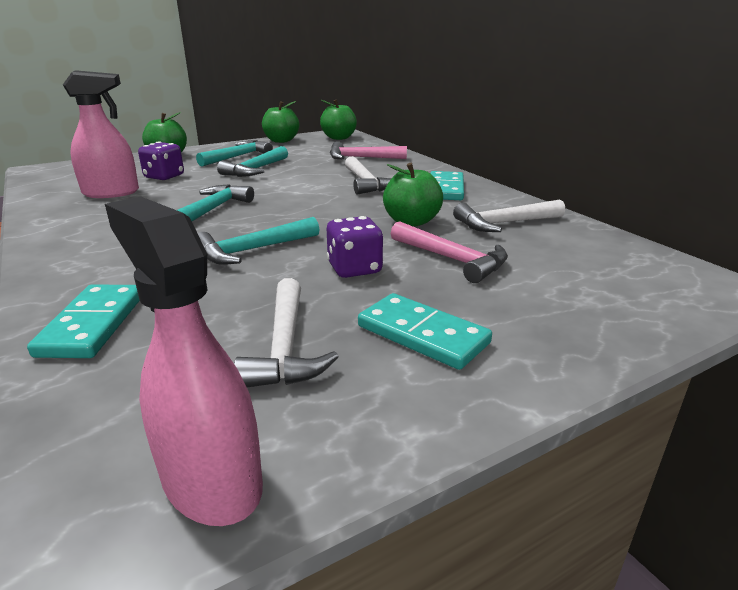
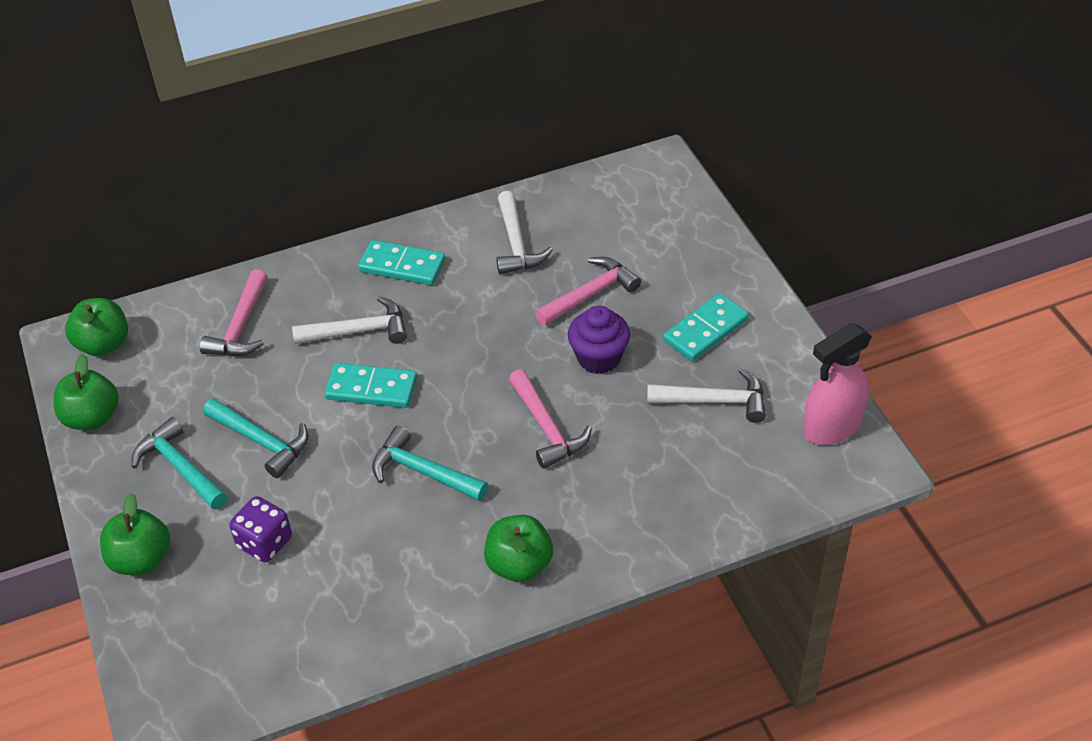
camera: 80 degrees left, 20 degrees up
turquoise domino [27,284,140,358] -> turquoise domino moved to [324,363,417,408]
pink spray bottle [63,70,139,198] -> none
turquoise hammer [198,217,320,265] -> pink hammer [509,369,592,469]
purple dice [327,216,384,278] -> purple cupcake [568,306,630,374]
green apple [383,163,443,227] -> green apple moved to [484,515,553,582]

